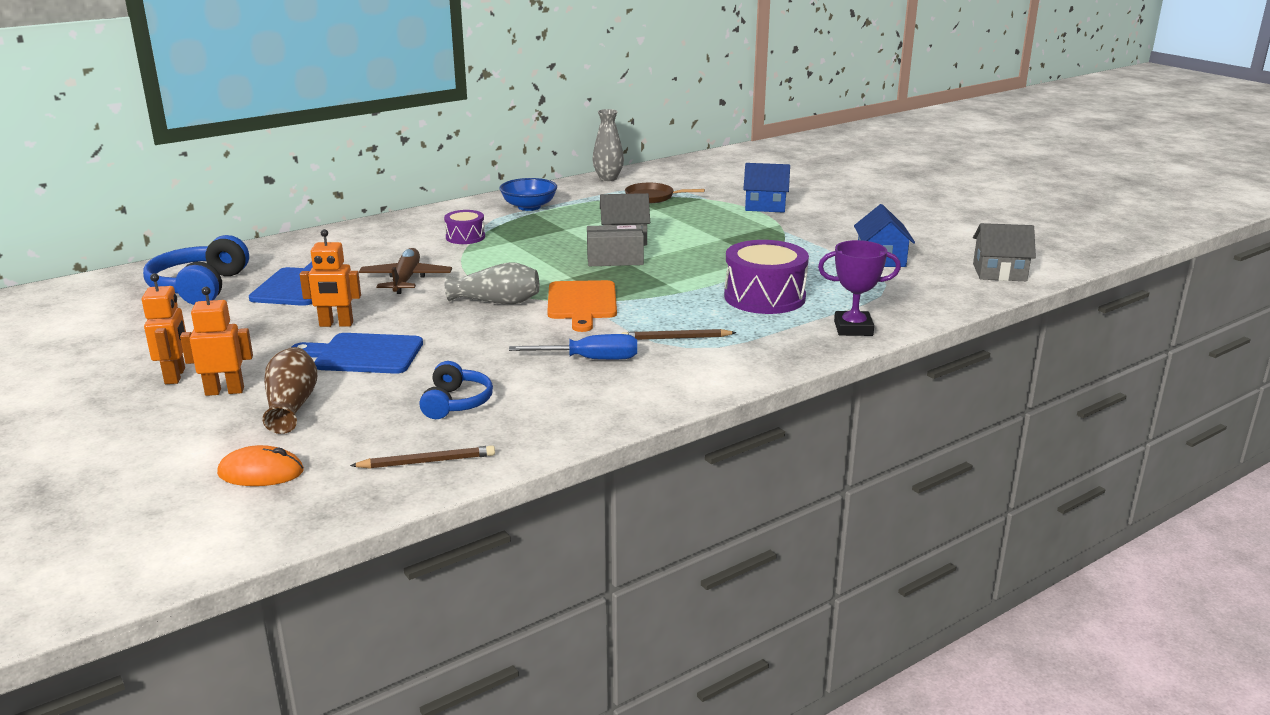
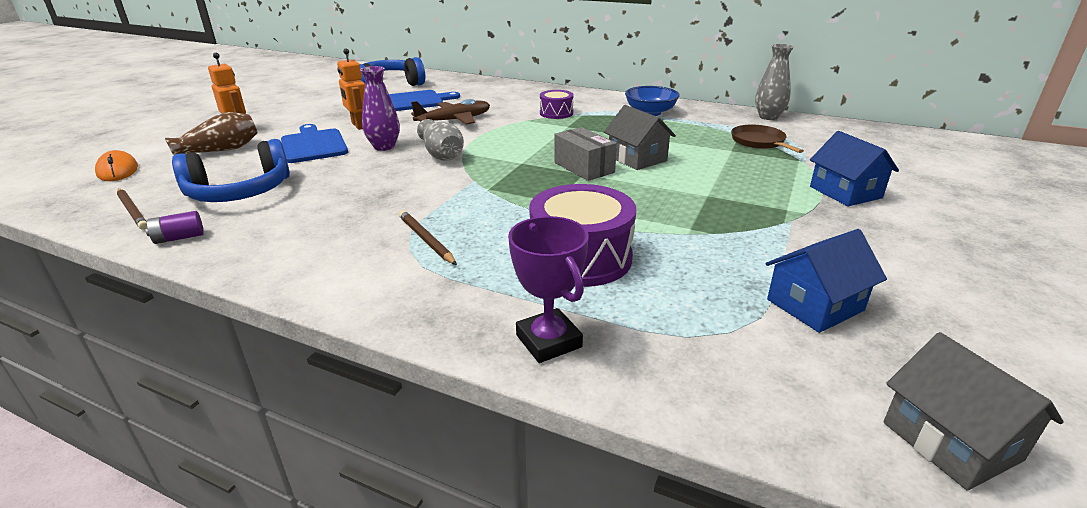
camera: 60 degrees right, 5 degrees up
orange robot [142,273,186,384] -> none
blue headphones [419,361,493,419] -> blue headphones [172,139,290,202], size x1.64
blue screwdriver [509,334,637,360] -> none
orange cutting board [547,280,617,332] -> none
none -> purple battery [146,211,204,244]
none -> purple vase [360,66,400,151]

